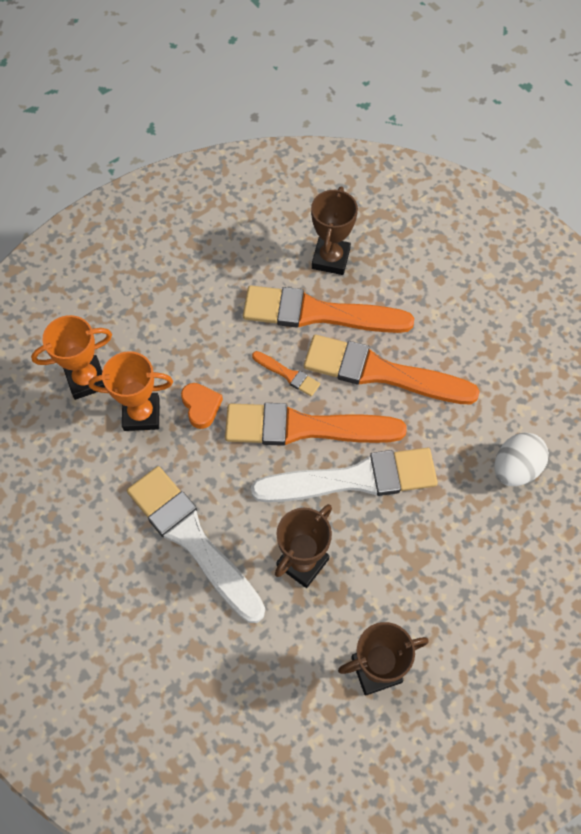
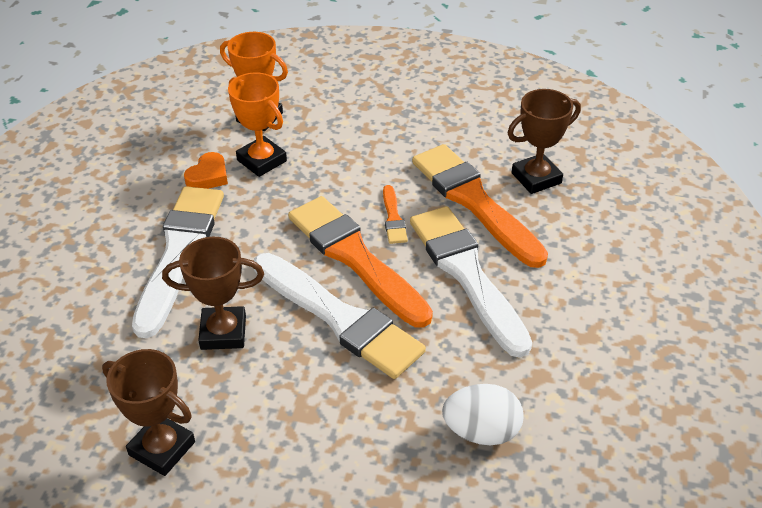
camera: 50 degrees right, 20 degrees down
orange heart [181,383,223,429] -> orange heart moved to [184,152,228,189]
orange brush [304,335,480,404] -> white brush [410,206,532,358]

